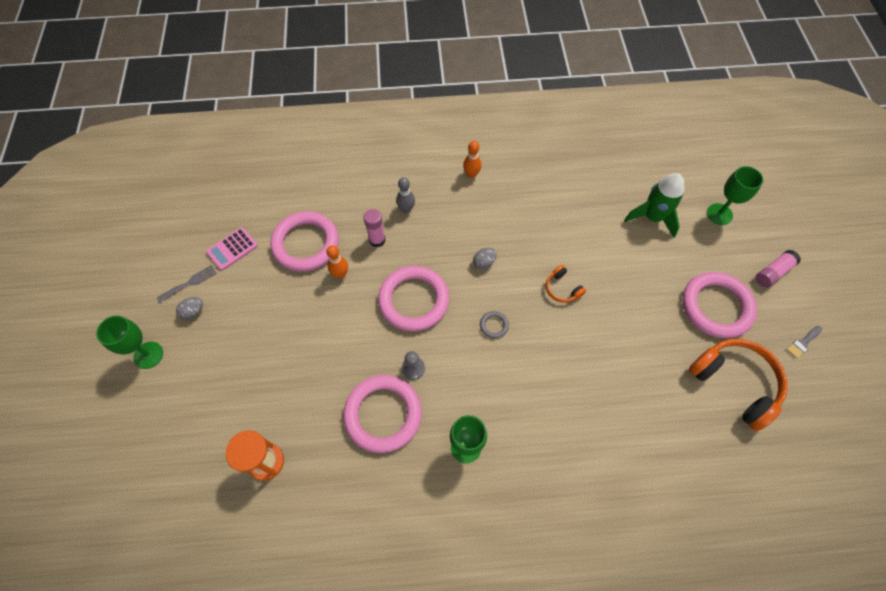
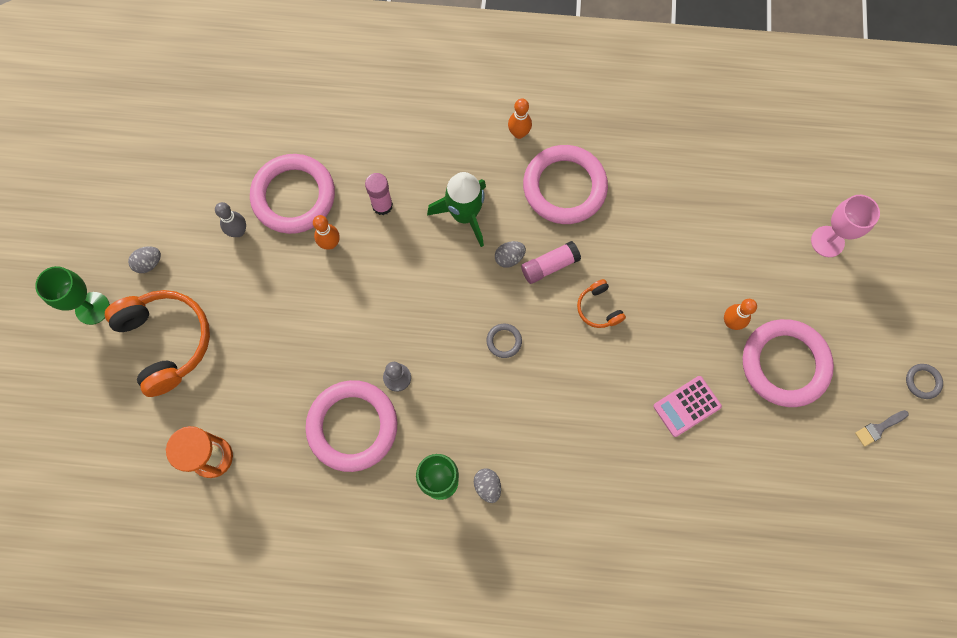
camera: 10 degrees right, 10 degrees up
grey fork [157,265,217,303] -> none
pink calculator [206,227,258,271] -> pink calculator moved to [653,376,722,437]
pink ring [378,266,449,331] -> pink ring moved to [523,145,608,224]
grey bowling pin [396,177,415,213] -> grey bowling pin moved to [215,202,246,237]
green rocket [624,173,684,238] -> green rocket moved to [427,172,486,247]
orange headphones [688,338,788,431] -> orange headphones moved to [105,290,210,397]
green goblet [707,166,763,225] -> pink goblet [811,195,880,257]
pink glue stick [756,250,801,288] -> pink glue stick moved to [521,241,581,284]
none -> grey egg [474,469,501,503]
none -> orange bowling pin [724,299,757,330]
none -> grey ring [906,364,943,399]

